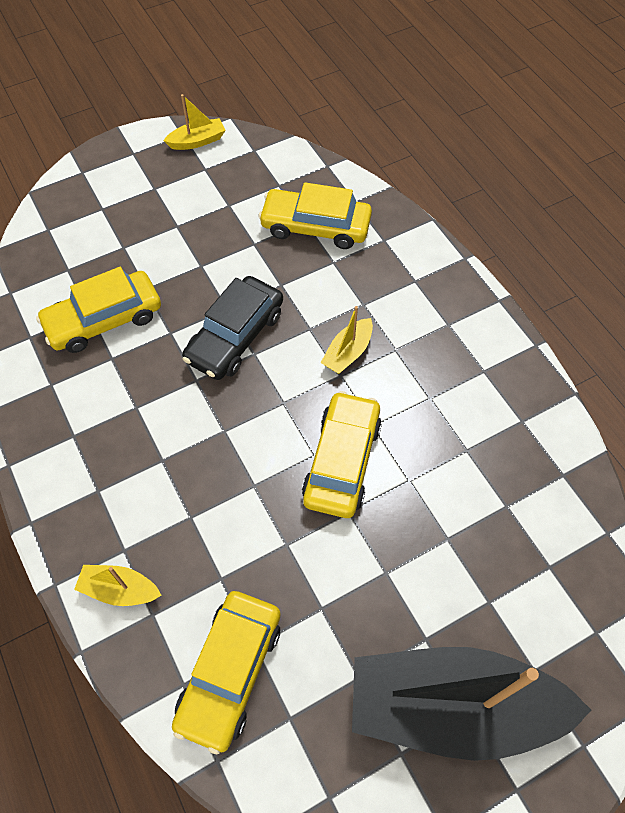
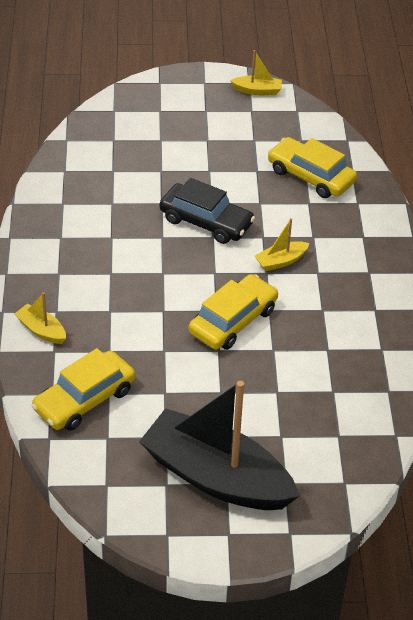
camera: 25 degrees right, 15 degrees down
yellow car [36,267,161,353] -> none
black car [182,276,283,380] -> black car turned 120 degrees counterclockwise [159,178,255,244]

